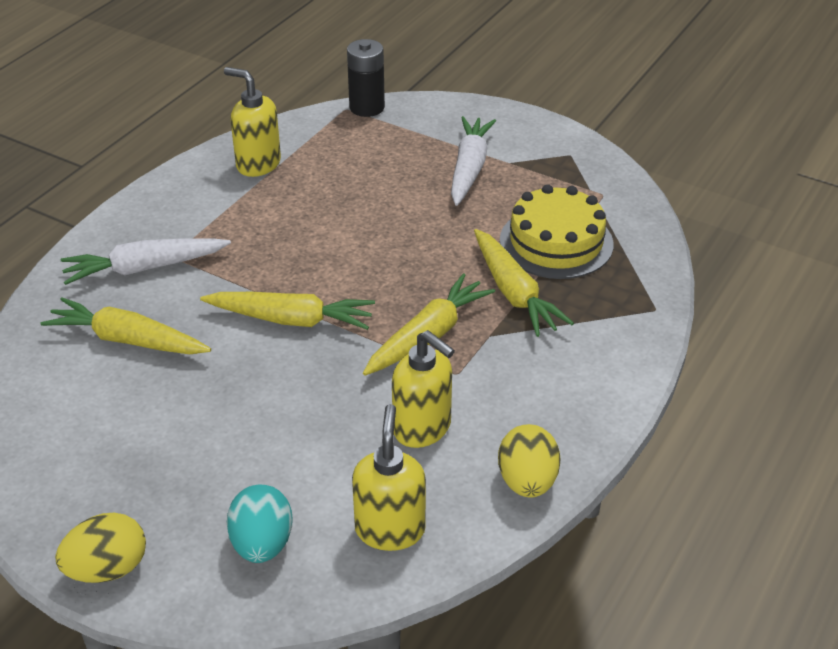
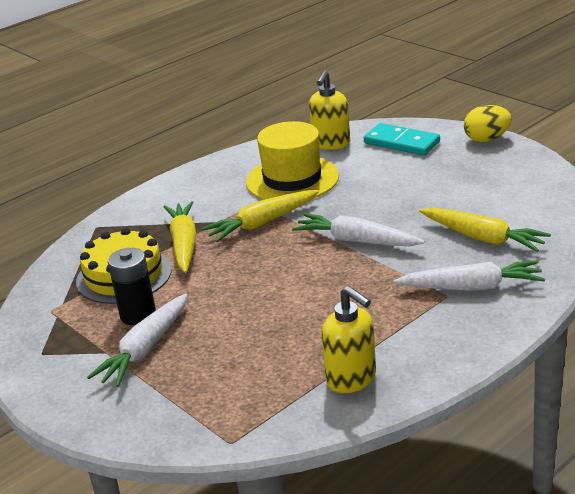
camera: 160 degrees left, 10 degrees down
yellow carrot [200,292,375,330] -> white carrot [292,213,425,246]
turquoise egg [227,485,292,563] -> turquoise domino [364,123,440,156]
black battery [347,39,385,117] -> black battery moved to [108,248,156,325]
yellow soap dispenser [392,330,455,448] -> yellow hat [246,121,339,200]
yellow egg [498,424,561,498] -> none

